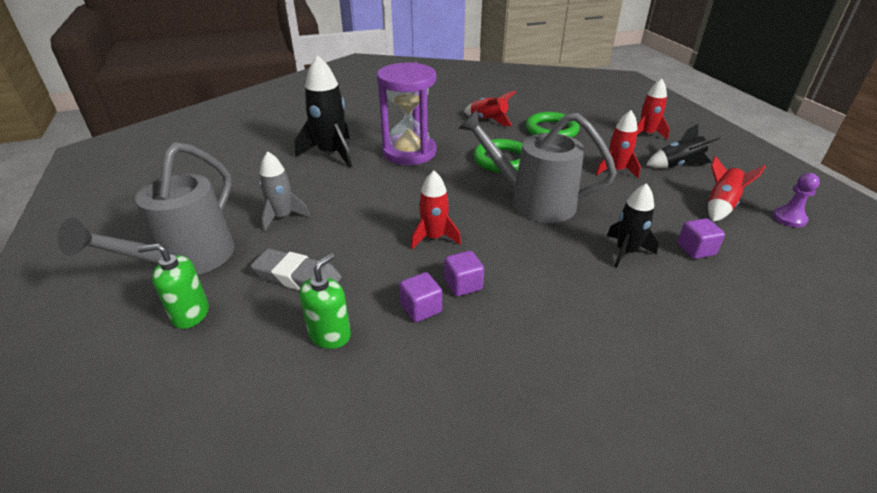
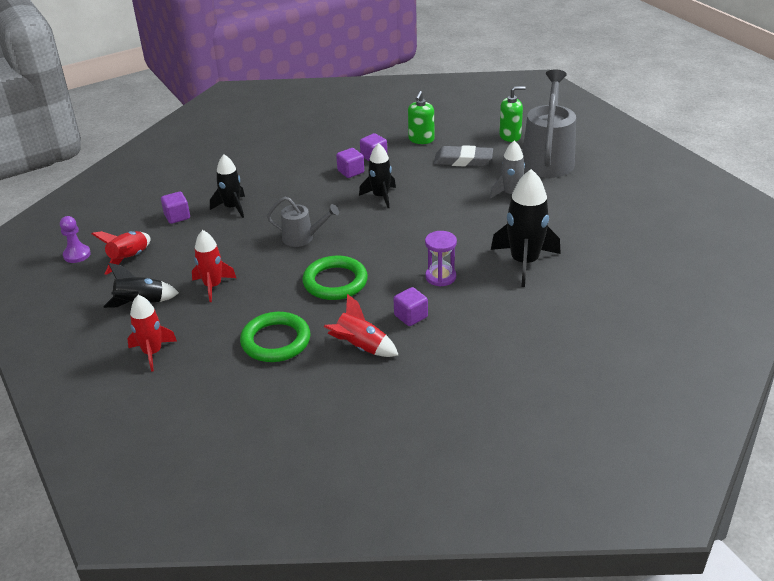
camera: 170 degrees right, 0 degrees up
purple hourglass [377,63,436,165] -> purple hourglass [425,231,457,287], size x0.50
red rocket [411,170,461,249] -> black rocket [359,143,396,208]
grey watering can [458,110,617,223] -> grey watering can [267,197,339,247], size x0.53
none -> purple cube [393,287,428,326]

